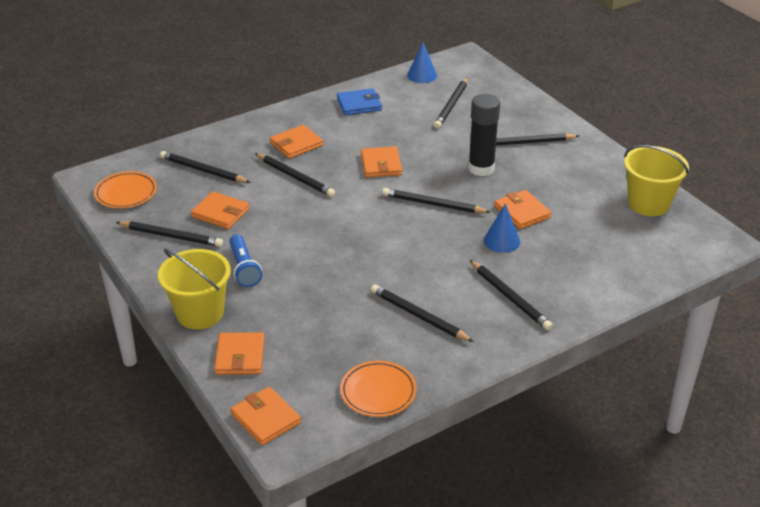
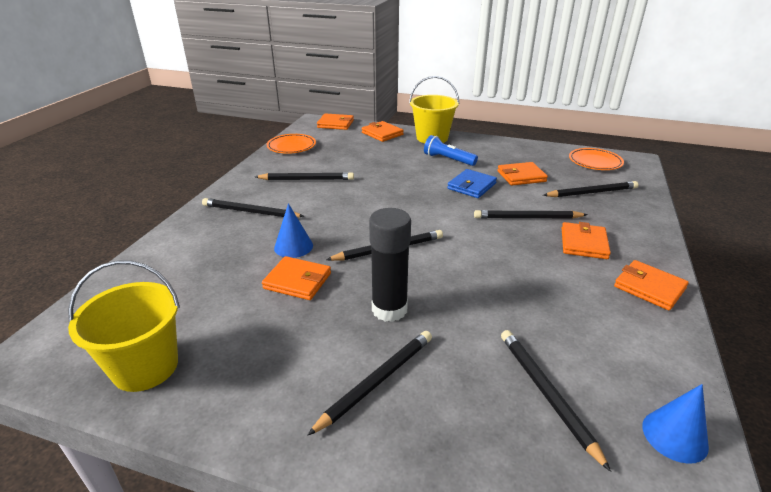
camera: 140 degrees right, 5 degrees down
black pencil [116,221,223,247] -> none
blue wallet [337,88,382,116] -> blue wallet moved to [447,169,497,198]
orange wallet [361,146,402,178] -> orange wallet moved to [614,260,689,310]

